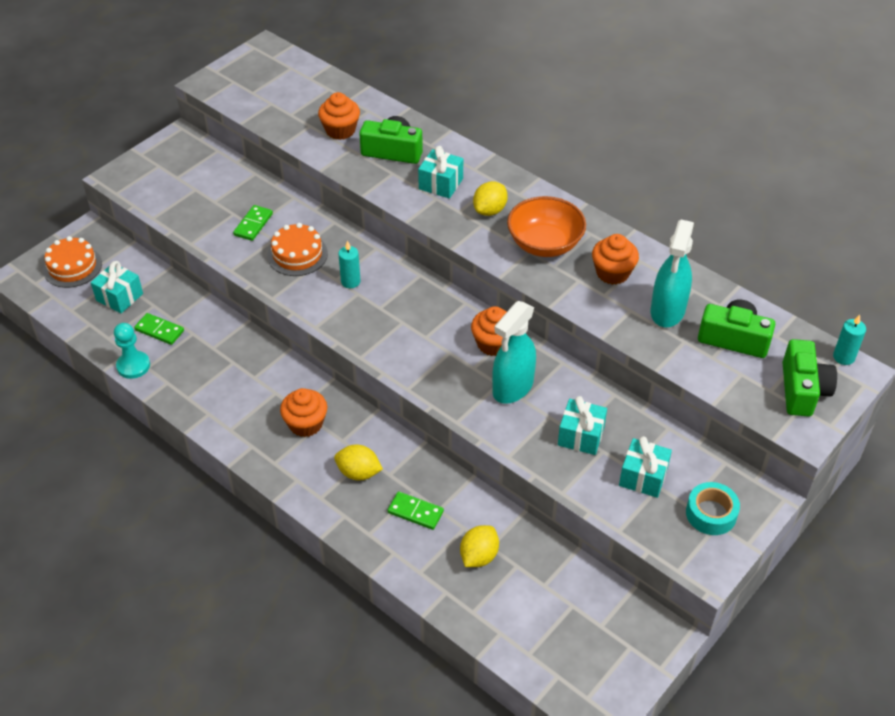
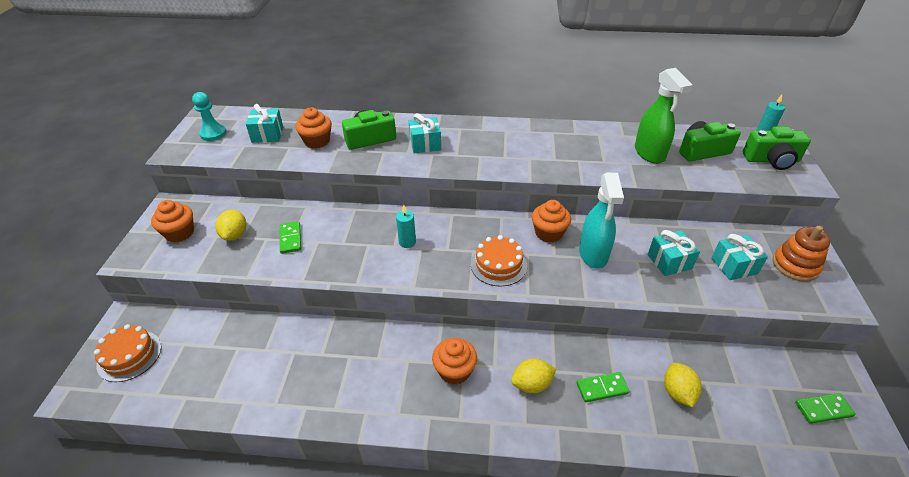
camera: 35 degrees left, 5 degrees down
turquoise gift [91,261,143,313] -> turquoise gift moved to [246,104,283,143]
turquoise pawn [114,323,150,379] -> turquoise pawn moved to [192,92,226,141]
green domino [134,313,184,345] -> green domino moved to [795,393,856,424]
orange cake [267,223,328,276] -> orange cake moved to [471,235,527,286]
yellow lemon [473,181,508,216] -> yellow lemon moved to [215,210,246,241]
orange bowl [507,196,586,257] -> none
orange cupcake [592,234,639,285] -> orange cupcake moved to [151,200,194,243]
turquoise spray bottle [651,219,694,328] -> green spray bottle [635,68,693,164]
turquoise tape [686,482,740,535] -> orange stacking toy [773,226,830,282]
green camera [783,339,837,417] -> green camera turned 120 degrees clockwise [743,127,811,170]

